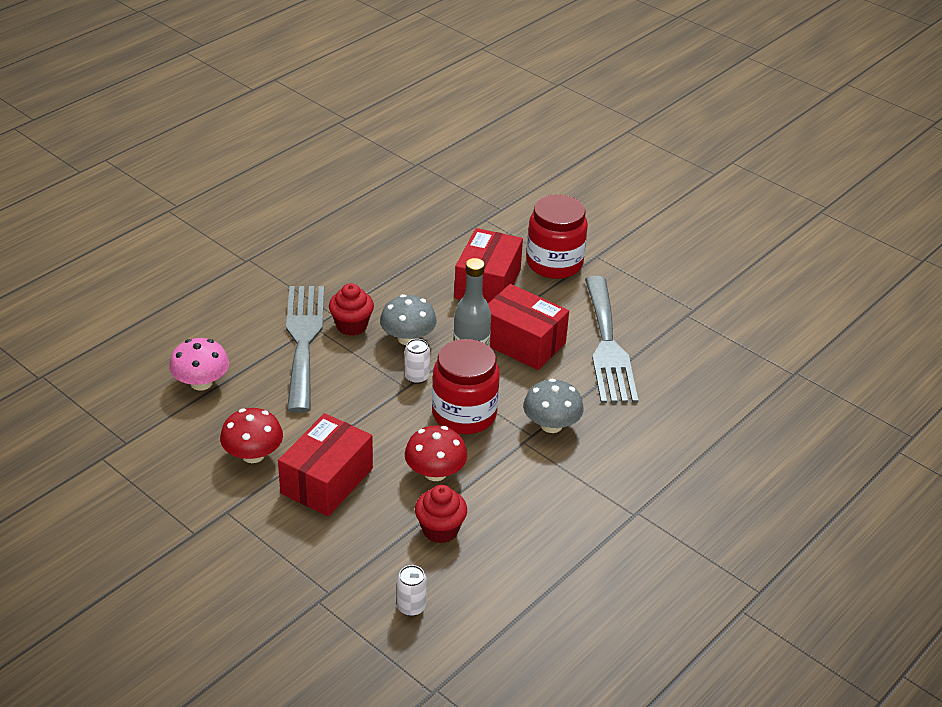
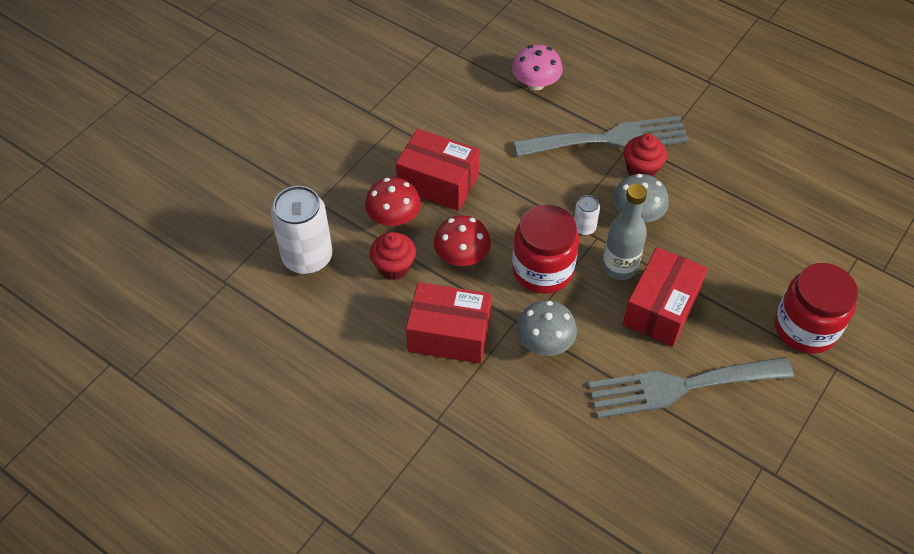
camera: 85 degrees right, 15 degrees up
red mushroom [220,408,283,463] -> red mushroom moved to [365,177,421,226]
white can [397,565,427,616] -> white can [271,186,333,274], size x2.14
red box [454,228,523,303] -> red box moved to [406,282,492,364]

